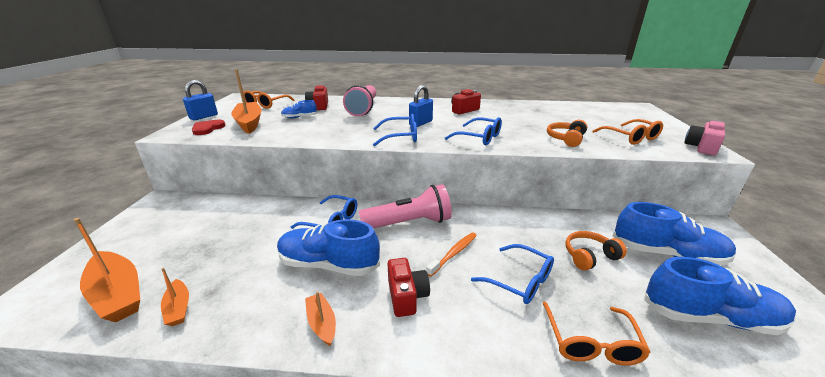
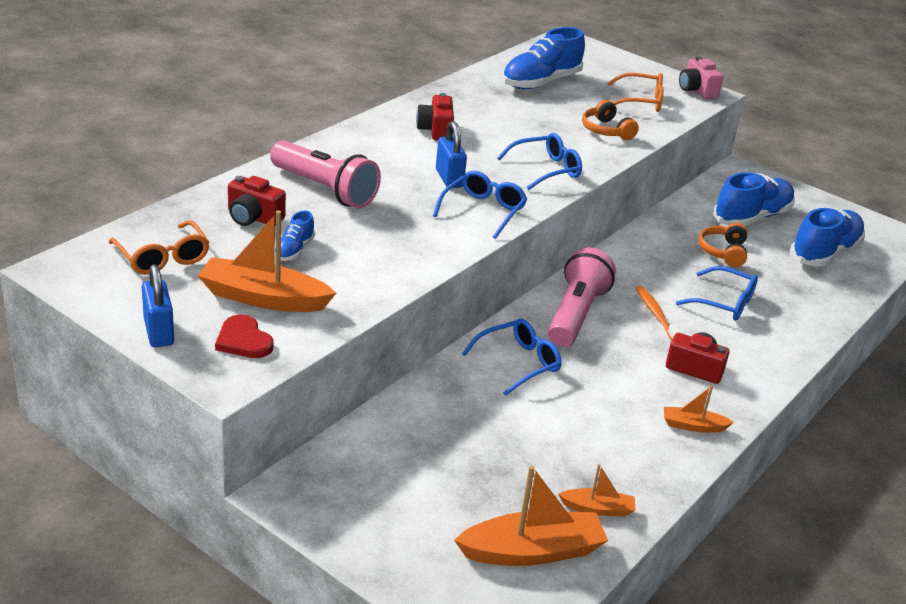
camera: 60 degrees left, 5 degrees up
blue shoe [277,219,380,276] -> blue shoe moved to [502,27,585,89]
blue glasses [471,244,554,304] -> blue glasses turned 45 degrees clockwise [676,266,758,321]
orange glasses [542,302,651,366] -> none

